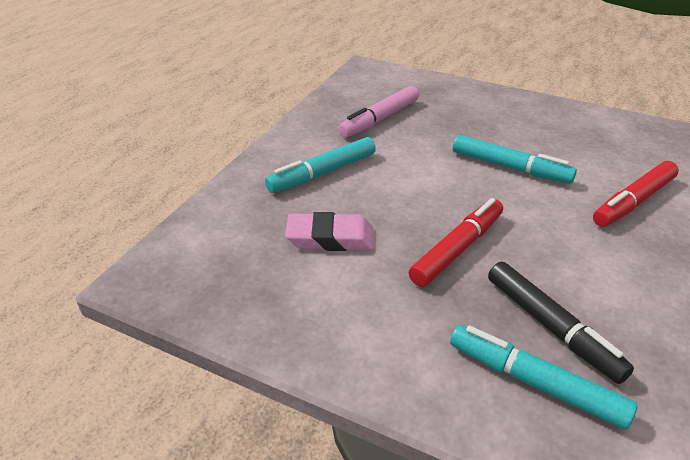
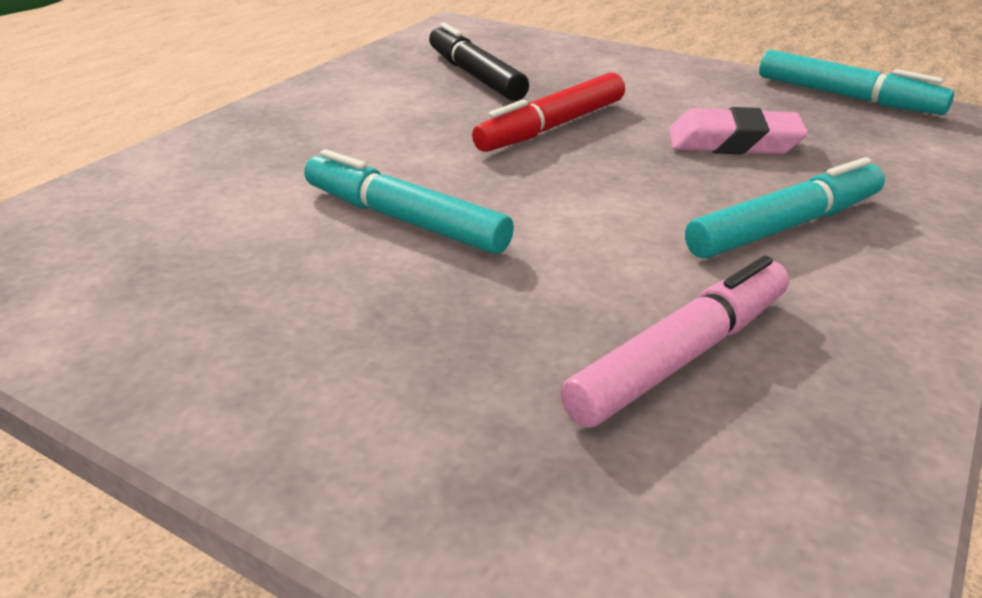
camera: 175 degrees left, 5 degrees down
turquoise marker [450,325,637,430] -> turquoise marker moved to [759,50,954,115]
red marker [593,161,679,227] -> none

